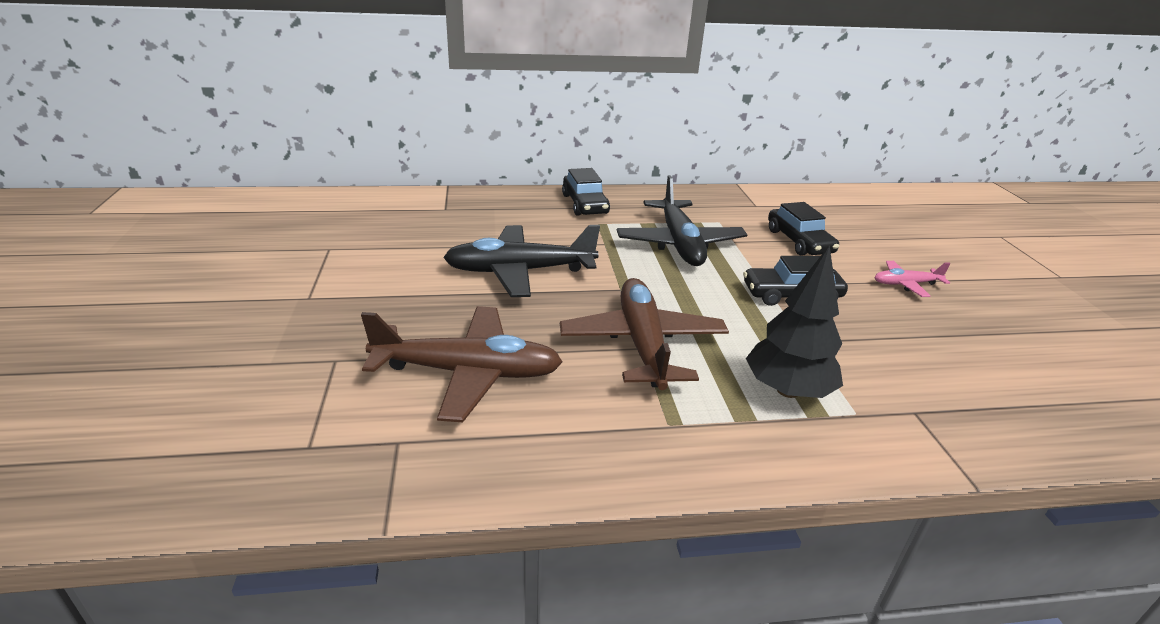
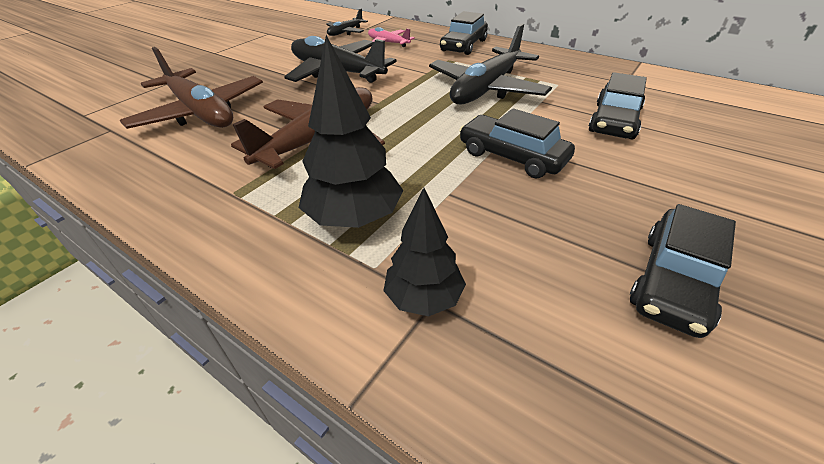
camera: 45 degrees right, 10 degrees up
pink plane [874,261,951,297] -> pink plane moved to [368,27,415,47]
none -> black plane [326,9,368,36]
none -> black tree [383,188,466,316]
none -> black car [630,204,736,338]

